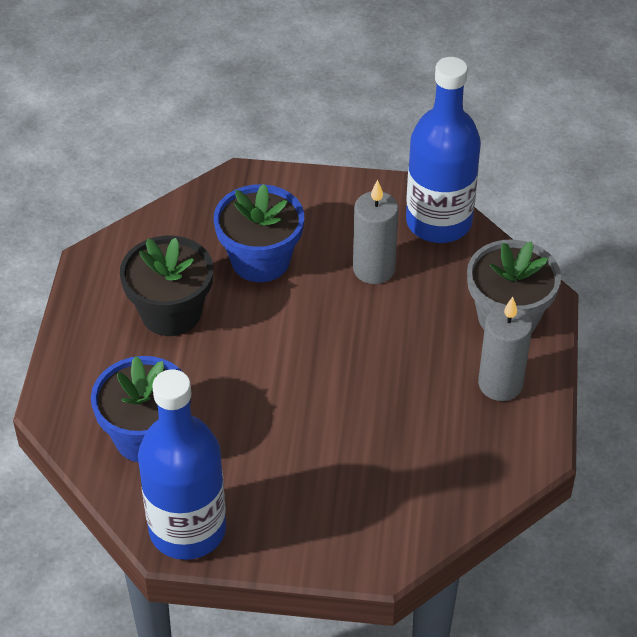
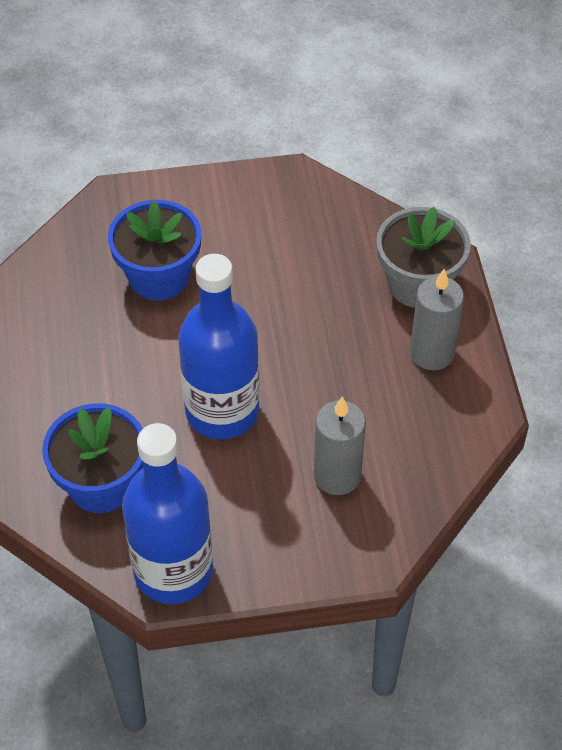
camera: 15 degrees left, 5 degrees up
black flower pot [120,236,213,336] -> none
grey candle [353,180,399,284] -> grey candle moved to [314,396,366,495]
blue bottle [406,57,481,243] -> blue bottle moved to [178,254,260,439]

